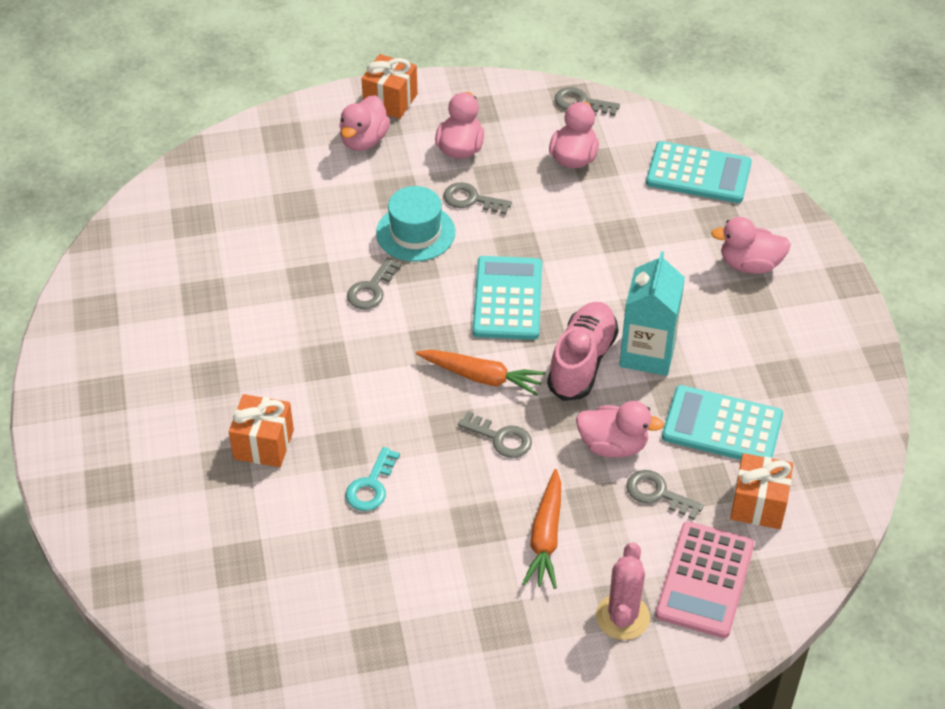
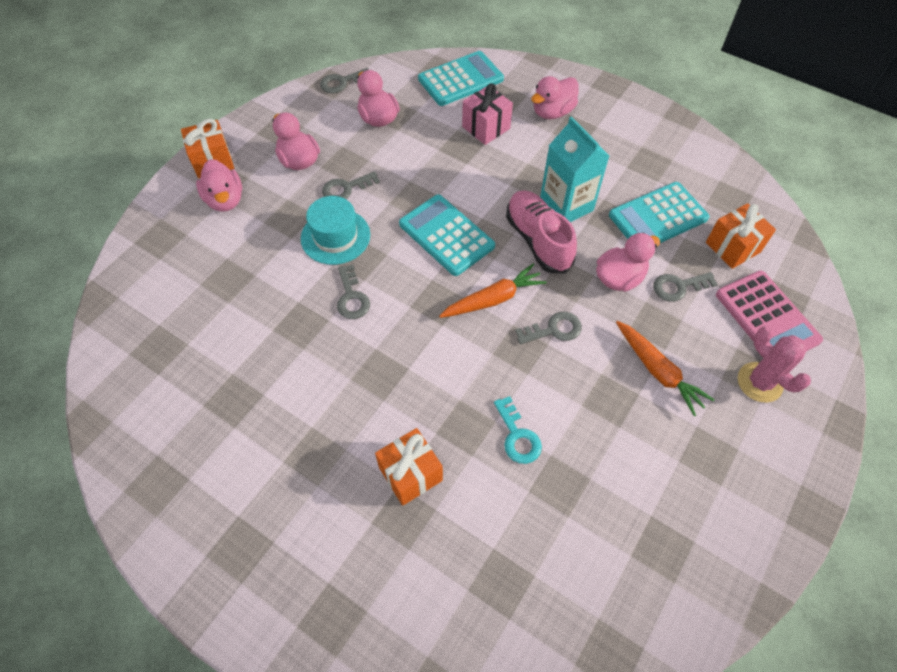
camera: 45 degrees left, 10 degrees up
none -> pink gift [462,83,513,145]

